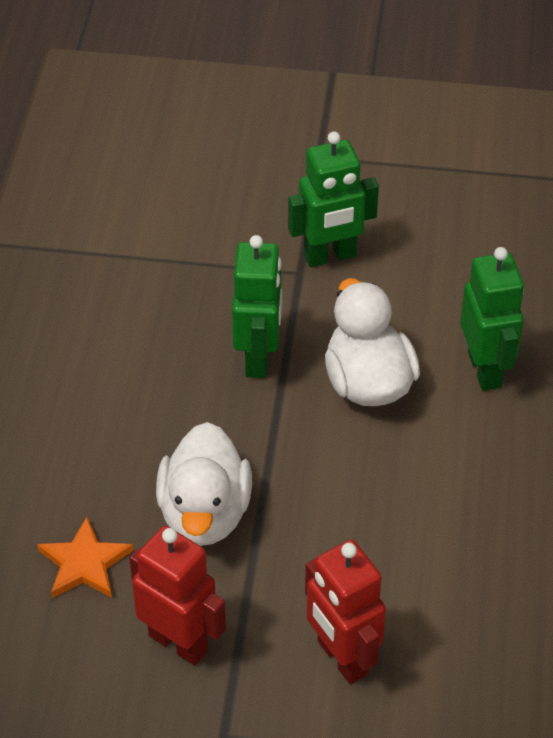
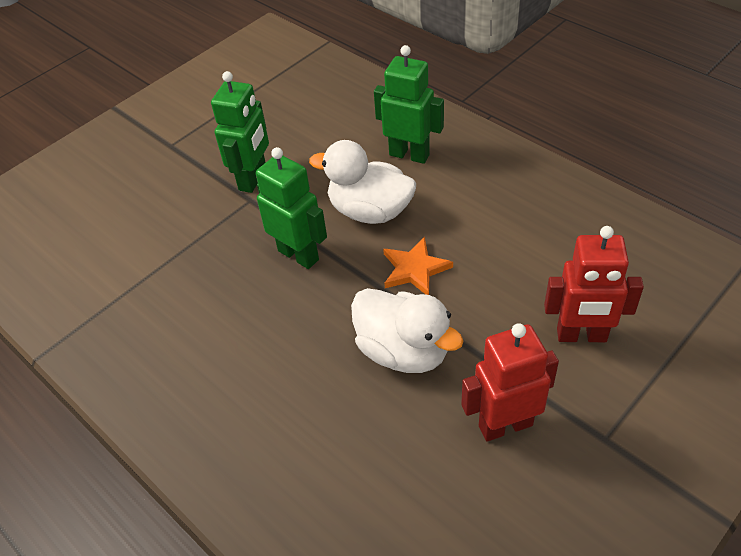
camera: 50 degrees left, 0 degrees up
orange star [37,517,133,598] -> orange star moved to [383,237,453,295]

